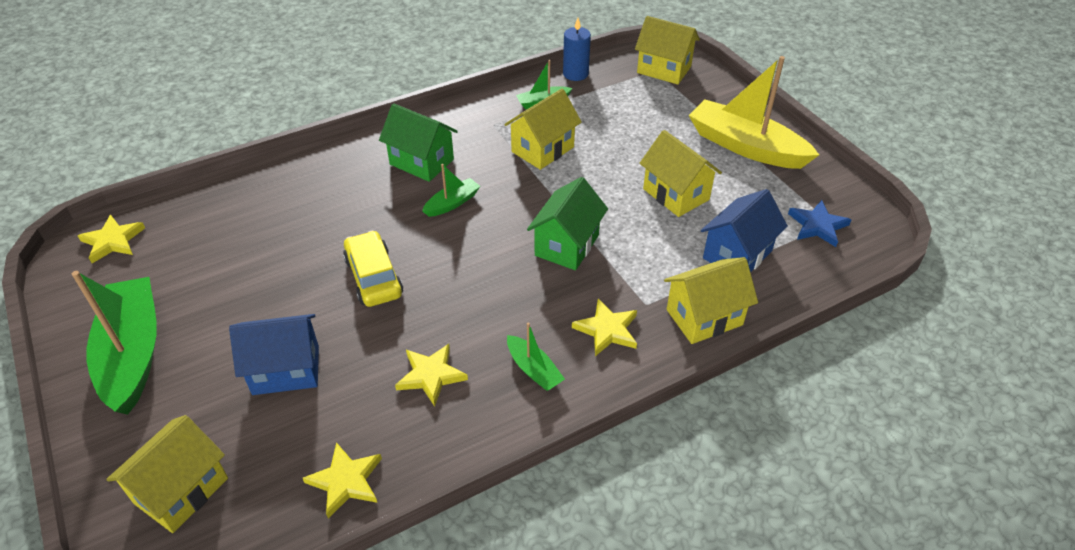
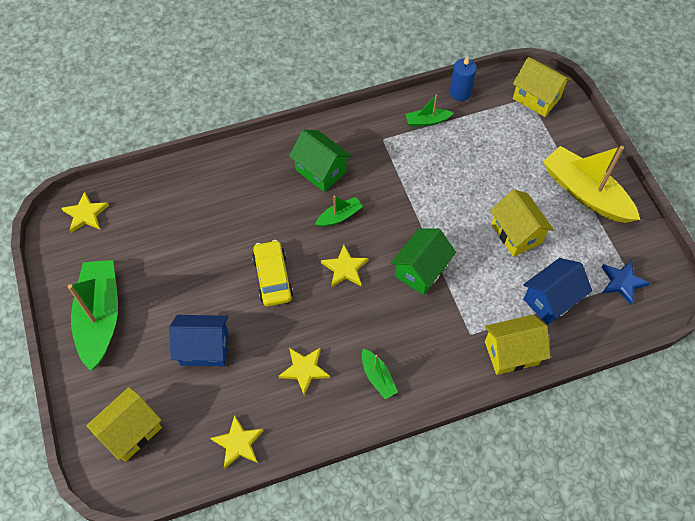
camera: 10 degrees right, 15 degrees up
yellow house [504,89,582,170] -> none
yellow star [572,299,637,356] -> yellow star moved to [321,245,369,288]

